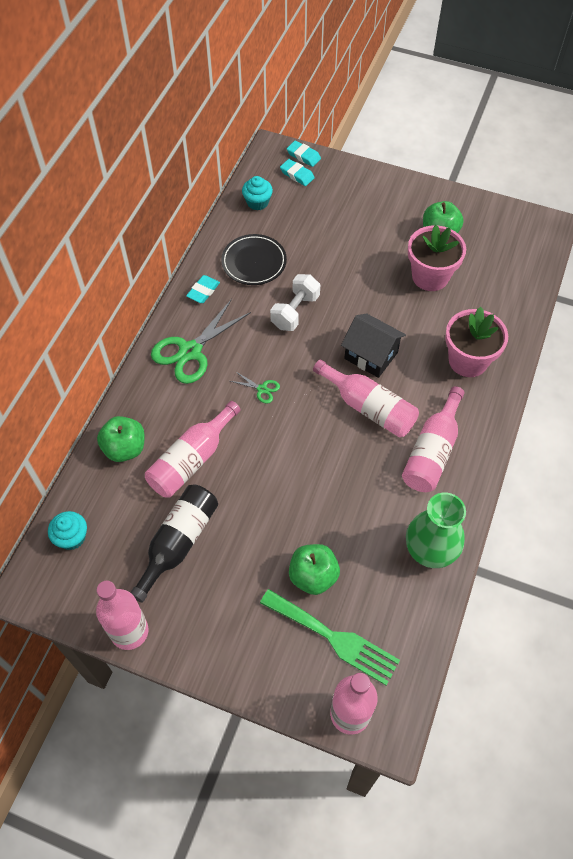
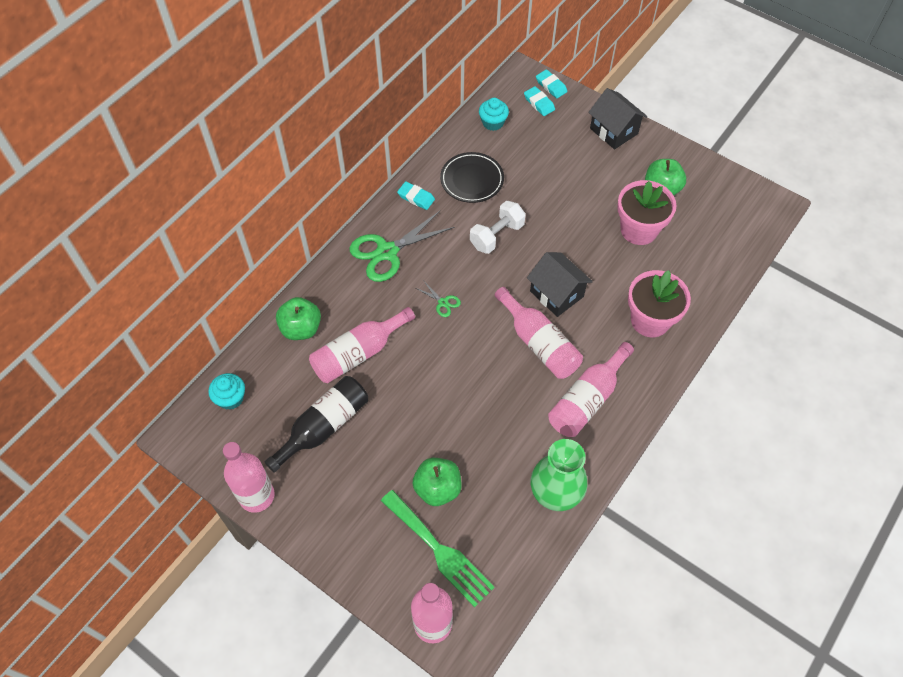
camera: 15 degrees right, 0 degrees up
turquoise eraser [186,275,220,303] -> turquoise eraser turned 75 degrees clockwise [397,181,435,210]
none -> black house [588,88,647,149]

